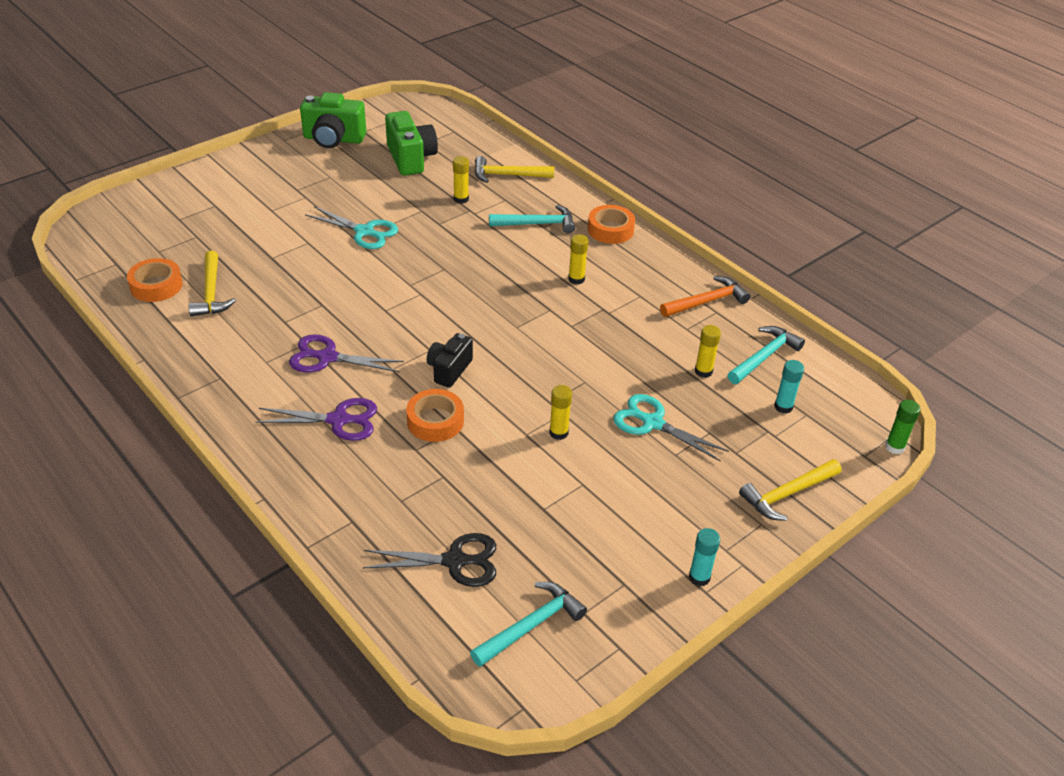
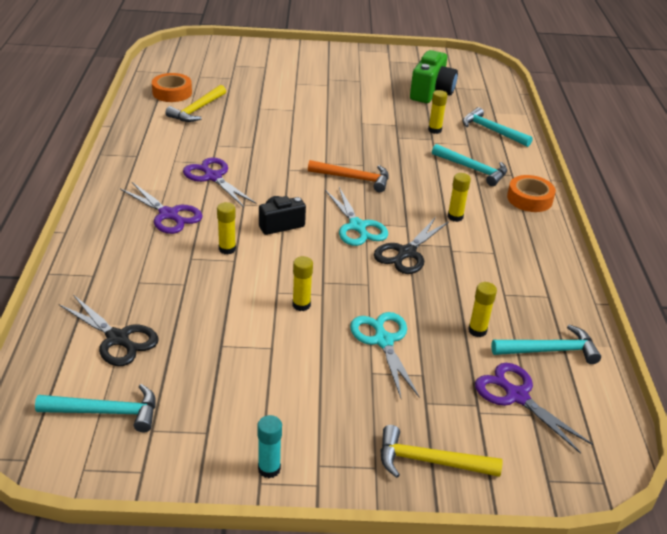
camera: 40 degrees right, 5 degrees down
green camera [300,92,366,148] -> none
turquoise scissors [305,206,398,249] -> turquoise scissors moved to [325,187,388,246]
orange tape [406,389,464,442] -> yellow glue stick [217,202,236,254]
yellow hammer [475,156,554,183] -> turquoise hammer [463,107,533,147]
orange hammer [660,276,750,317] -> orange hammer moved to [308,160,389,192]
turquoise glue stick [774,360,804,414] -> purple scissors [475,363,593,454]
green glue stick [885,400,920,454] -> none
none -> black scissors [374,217,449,274]

